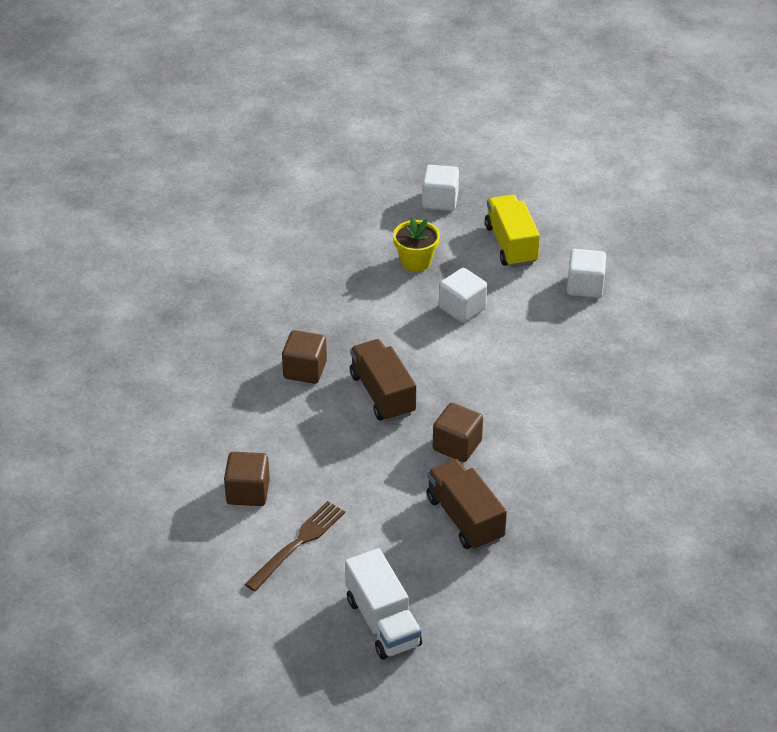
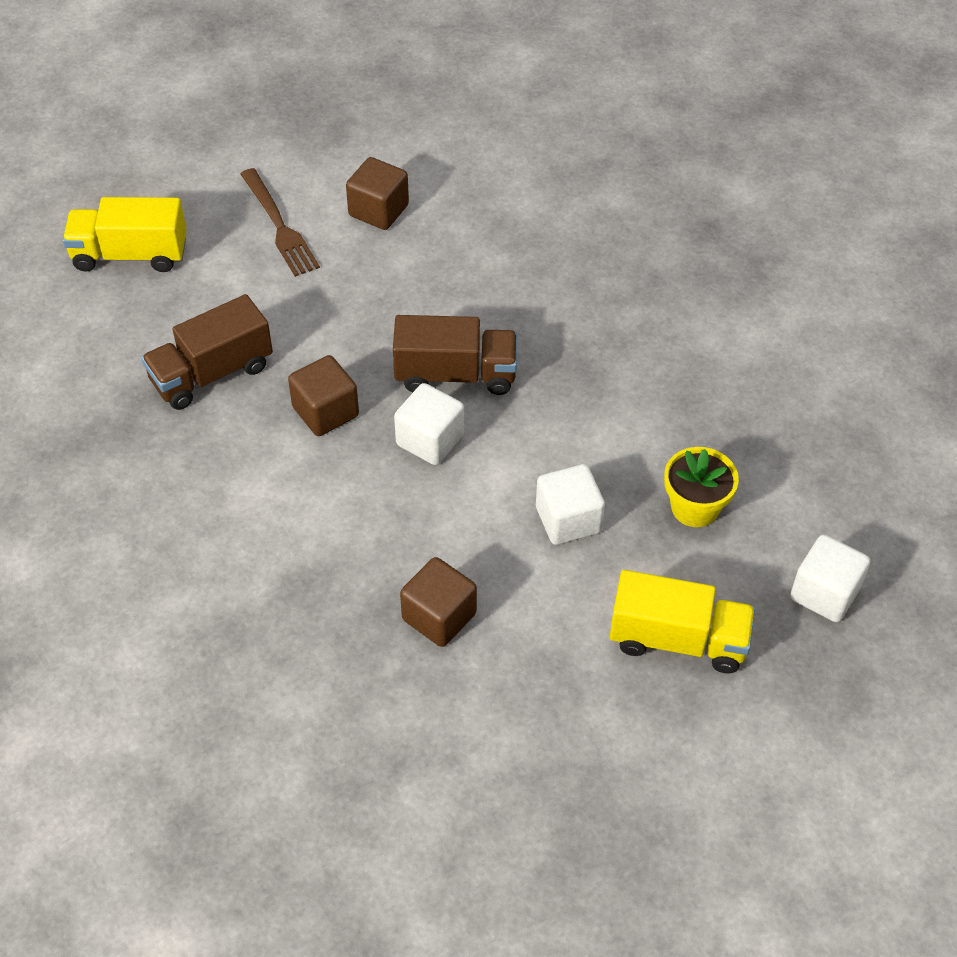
camera: 115 degrees right, 10 degrees up
brown cube [282,330,327,384] -> brown cube moved to [400,557,477,647]
white truck [345,548,422,659] -> yellow truck [62,197,186,272]
brown truck [426,459,507,550] -> brown truck turned 150 degrees clockwise [141,294,273,410]
white cube [567,249,606,298] -> white cube moved to [394,383,464,465]

